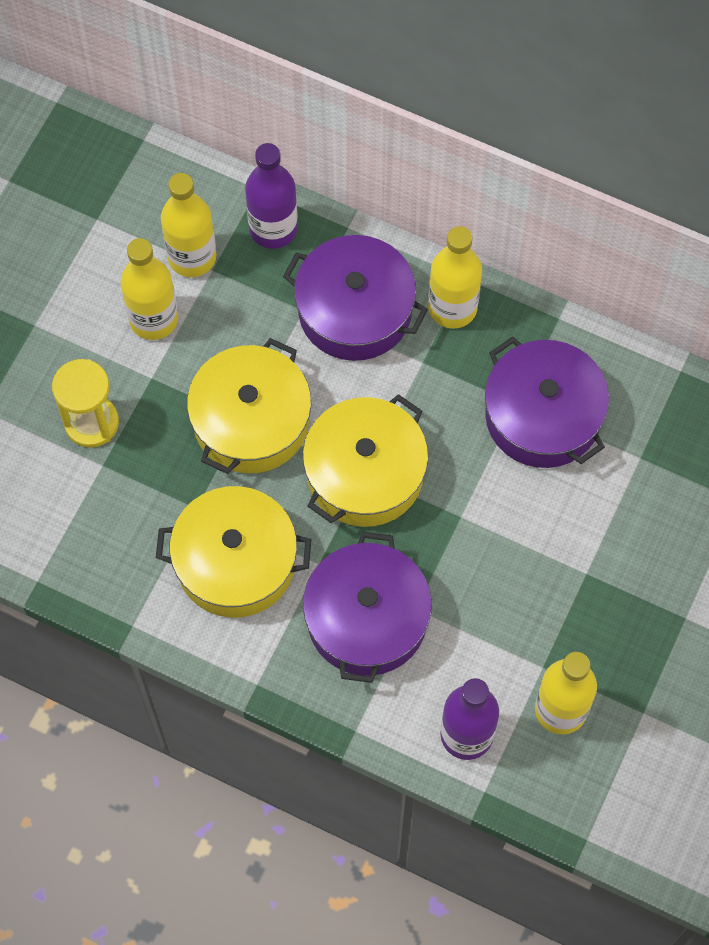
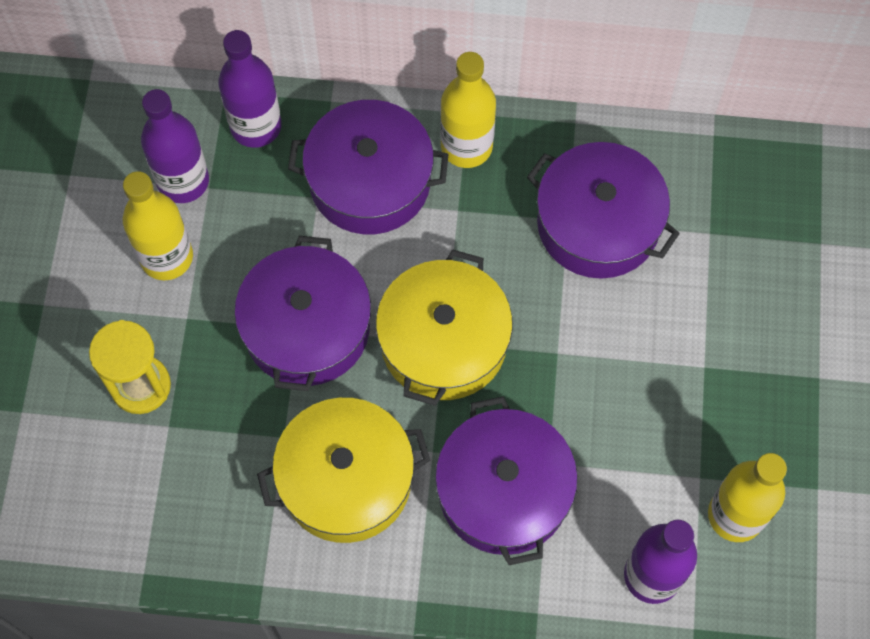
camera: 20 degrees left, 0 degrees up
yellow bottle [161,173,216,277] -> purple bottle [141,89,209,203]
yellow pot [187,338,311,474] -> purple pot [234,236,371,391]

